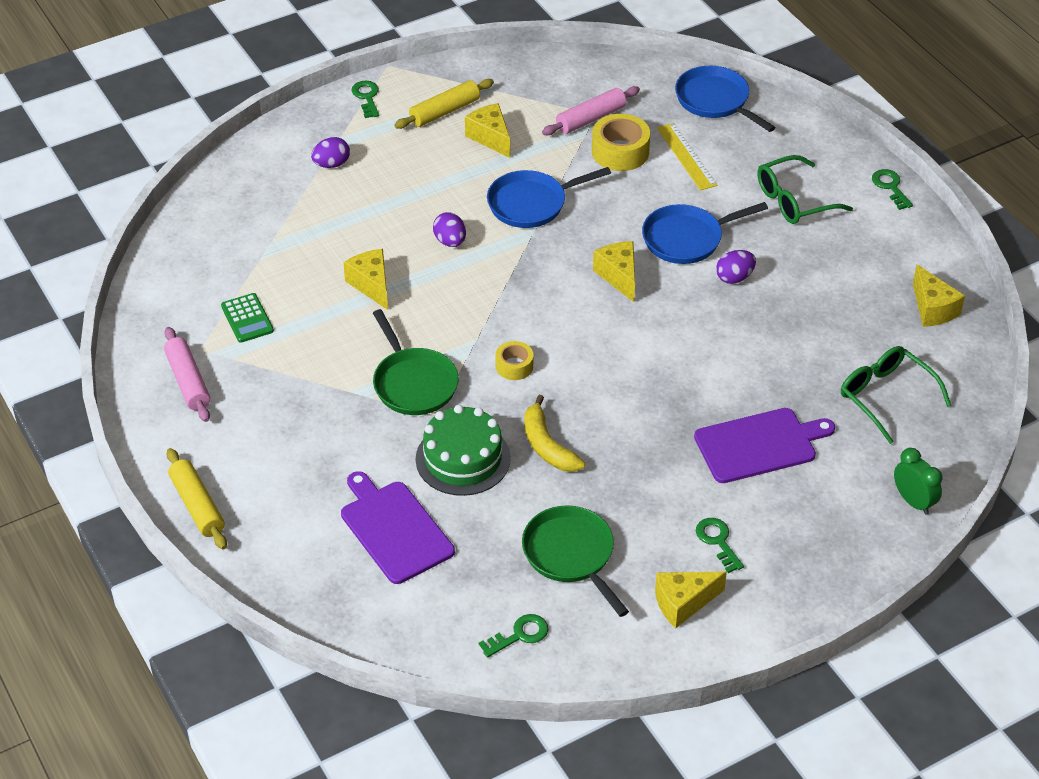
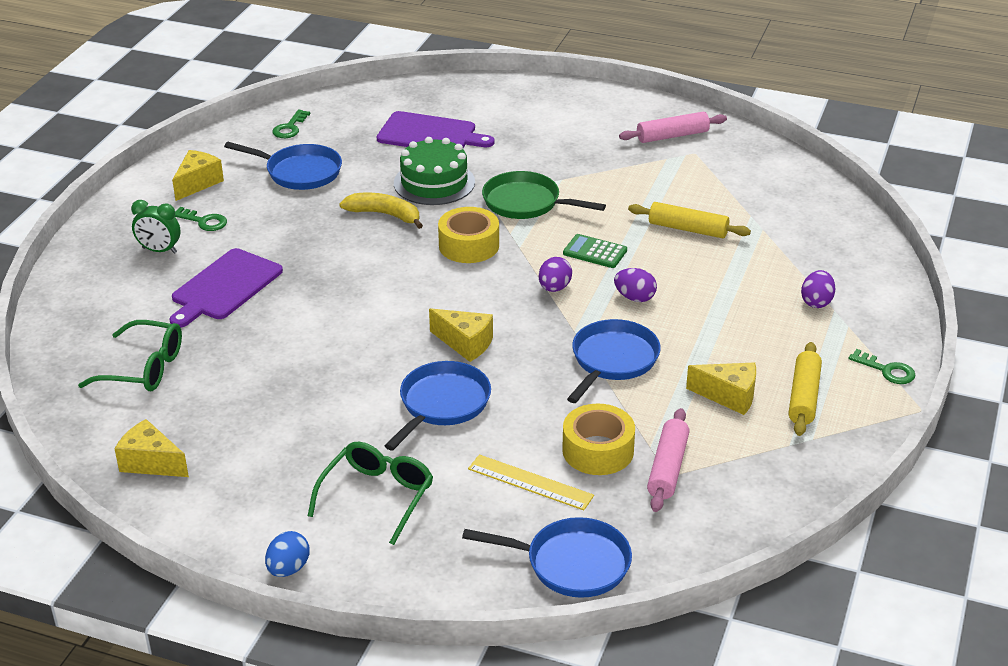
camera: 140 degrees right, 10 degrees down
pink rolling pin [164,327,210,422] -> pink rolling pin turned 45 degrees counterclockwise [619,112,727,143]
yellow rolling pin [167,448,227,550] -> yellow rolling pin moved to [628,202,751,238]
green calculator [221,293,274,343] -> green calculator moved to [563,234,627,268]
yellow cheese [343,249,388,310] -> none
yellow tape [495,341,533,380] -> yellow tape [438,207,499,263], size x1.69
green pan [522,505,629,617] -> blue pan [224,142,342,190]
purple egg [716,250,756,284] -> purple egg moved to [539,257,572,292]
green key [872,169,913,210] -> blue egg [265,531,310,577]
green clock [894,448,942,515] -> green clock moved to [131,200,180,254]

